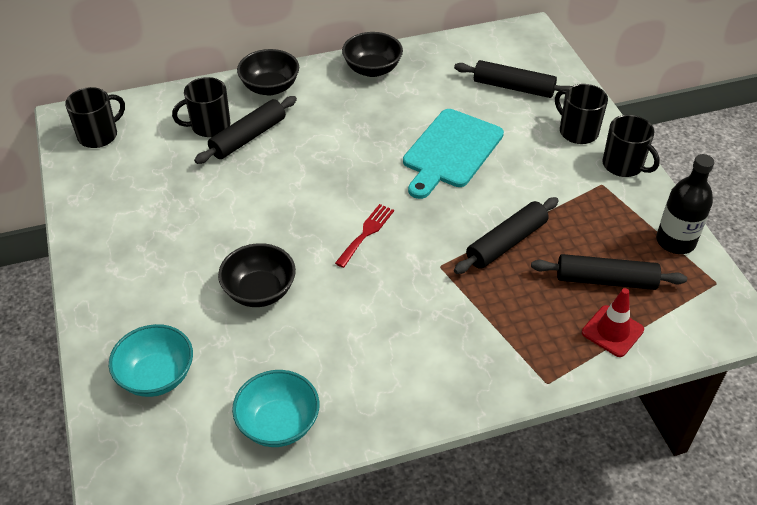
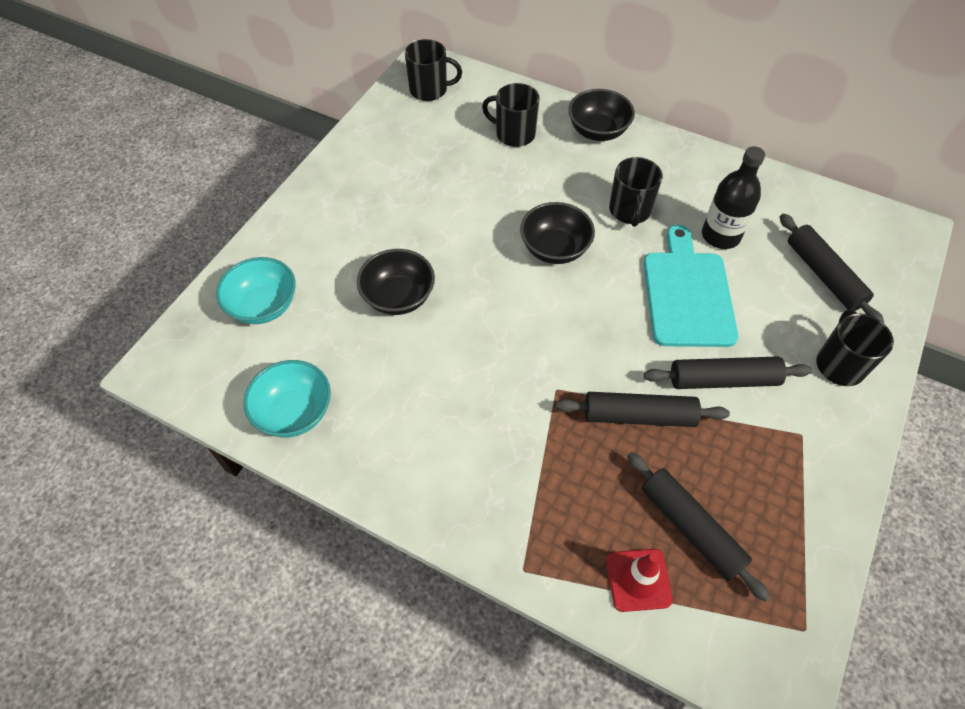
camera: 45 degrees right, 10 degrees up
black rolling pin [194,96,297,164] -> black rolling pin moved to [644,357,812,389]
red fork [335,204,394,268] -> none
black bowl [342,32,403,77] -> black bowl moved to [520,202,595,264]
turquoise cutting board [403,109,504,199] -> turquoise cutting board turned 105 degrees clockwise [643,225,738,347]
black mug [603,115,660,177] -> black mug moved to [609,157,663,227]
black bottle [656,154,714,254] -> black bottle moved to [702,146,765,249]

